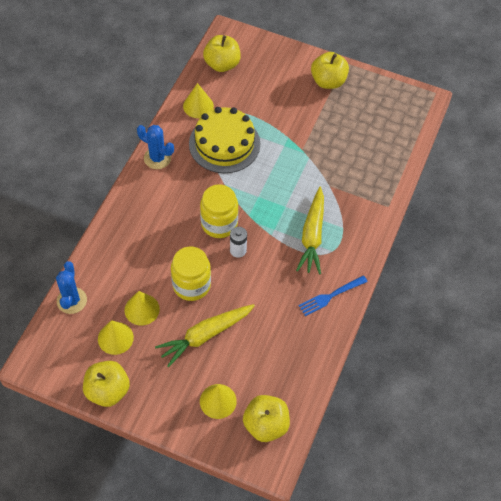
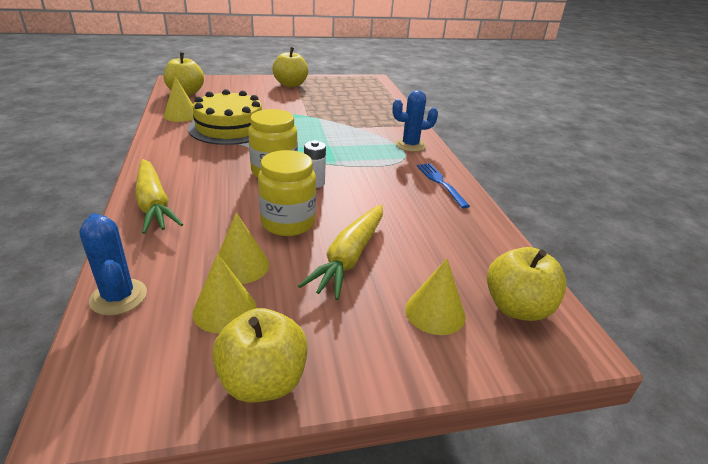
camera: 35 degrees left, 25 degrees down
blue cactus [137,125,174,169] -> blue cactus moved to [392,90,438,152]
yellow carrot [296,187,324,275] -> yellow carrot moved to [135,159,183,234]
blue fork [298,275,368,316] -> blue fork turned 135 degrees clockwise [417,163,470,208]

